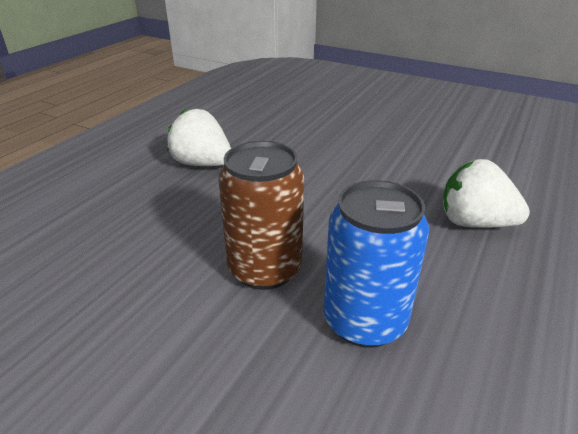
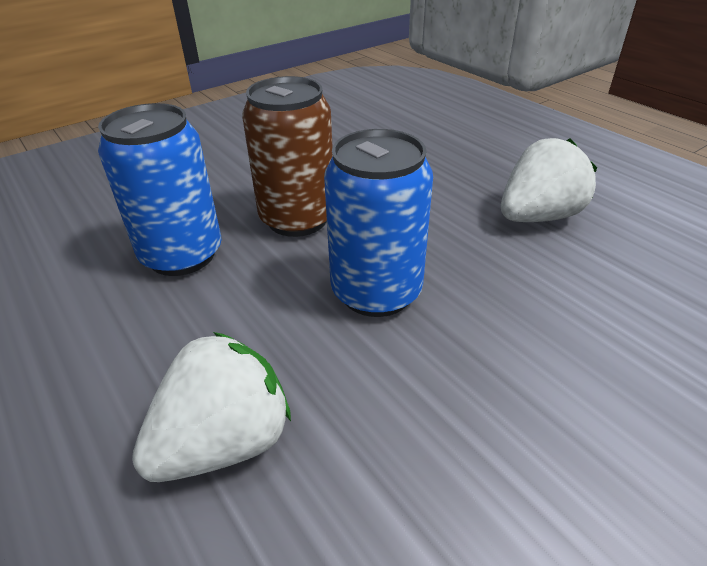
camera: 115 degrees right, 5 degrees up
none -> blue can [324,129,433,317]

